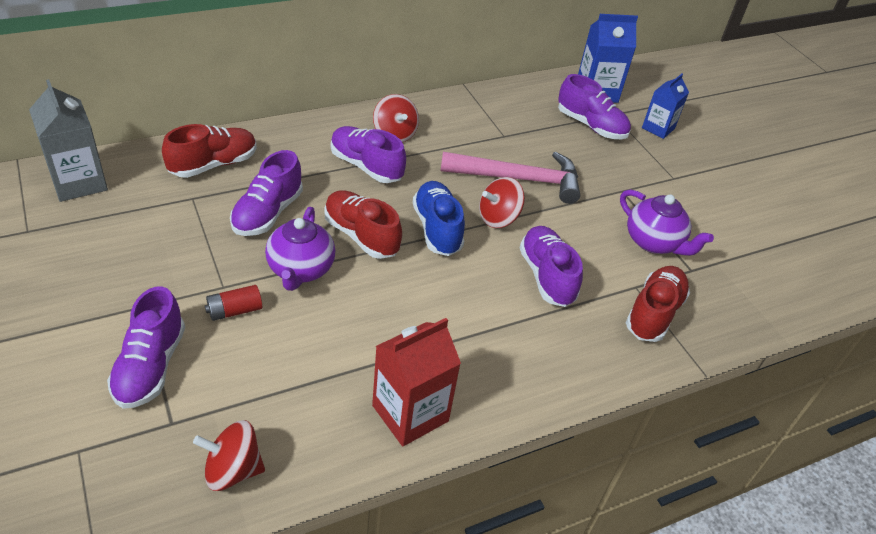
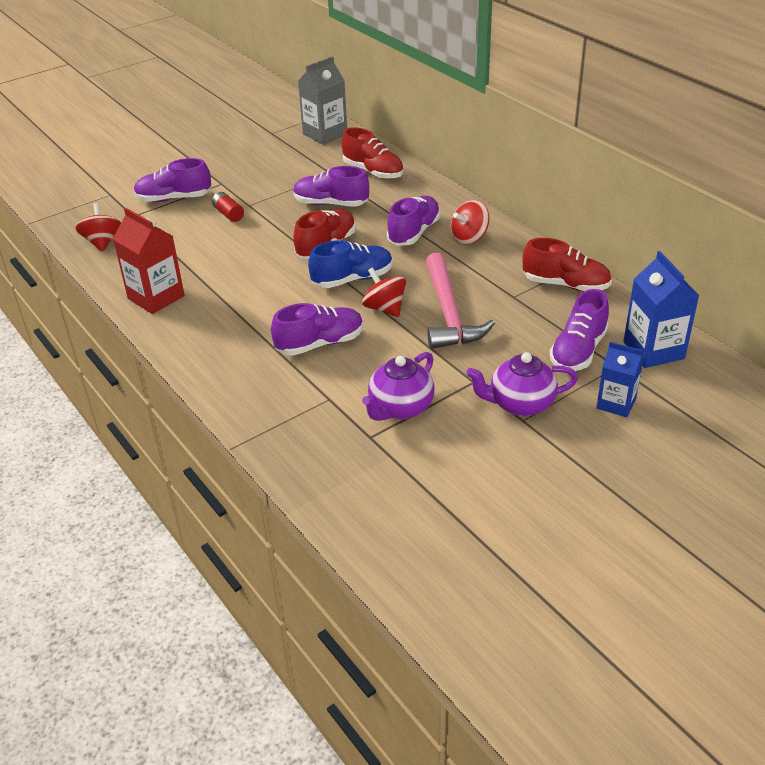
camera: 85 degrees right, 5 degrees down
purple teapot [265,207,335,291] -> purple teapot moved to [466,352,578,416]
red shoe [626,266,690,342] -> red shoe moved to [523,238,612,291]

